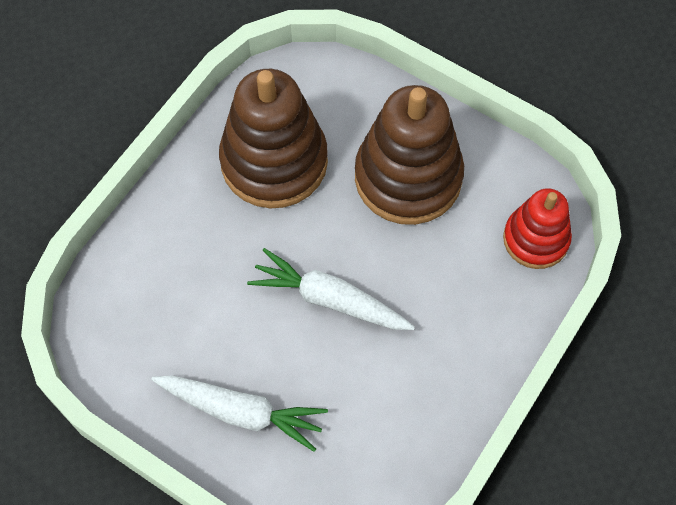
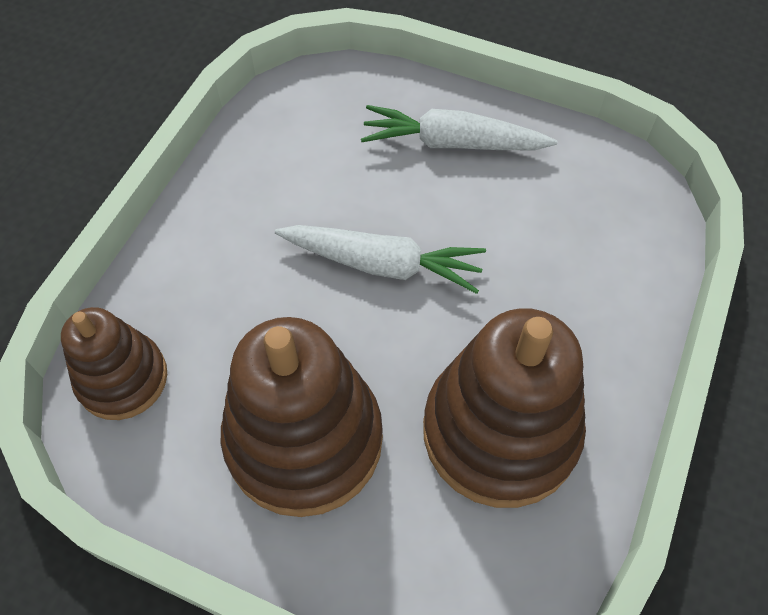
camera: 170 degrees right, 5 degrees down
red stacking toy [503,188,572,269] -> brown stacking toy [61,307,167,420]

